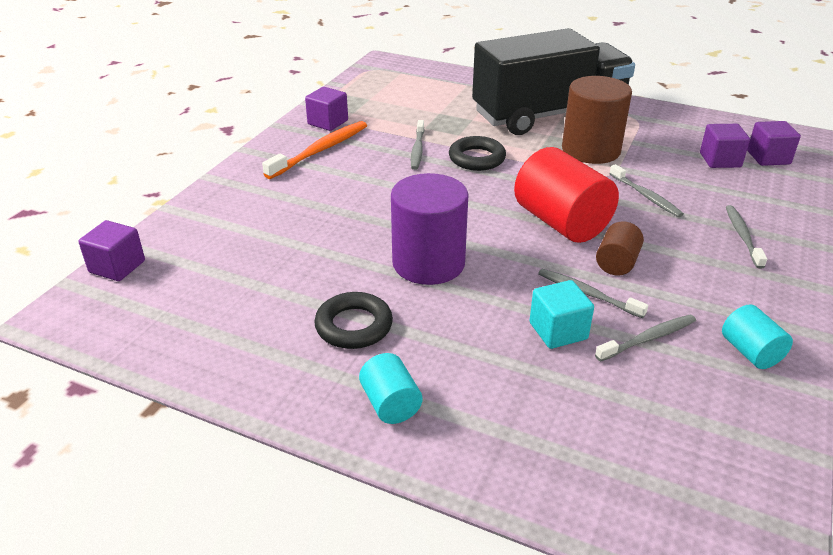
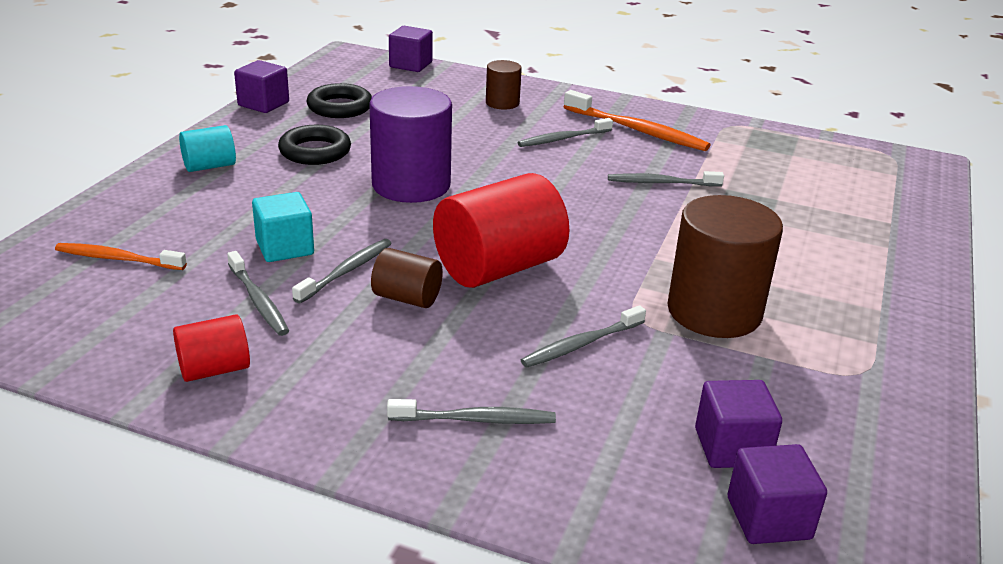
camera: 85 degrees right, 5 degrees down
purple cube [305,87,348,131] -> purple cube moved to [234,60,289,113]
black ring [449,136,506,171] -> black ring moved to [307,83,372,118]
black truck [472,28,635,135] -> none
turquoise cylinder [722,304,793,369] -> red cylinder [173,314,250,382]
none -> orange toothbrush [55,243,187,270]
none -> brown cylinder [486,60,522,109]
none -> grey toothbrush [517,118,613,147]

